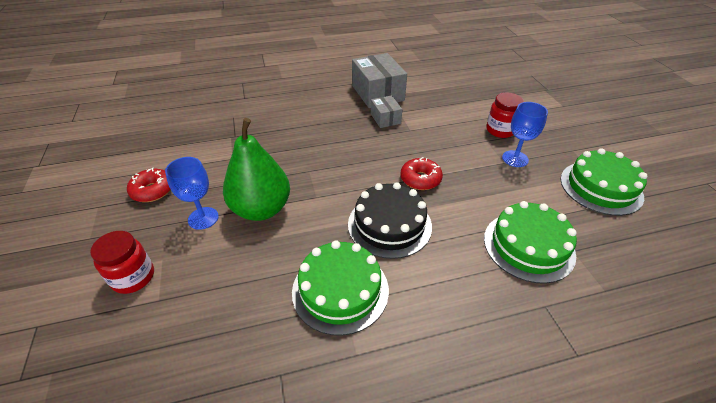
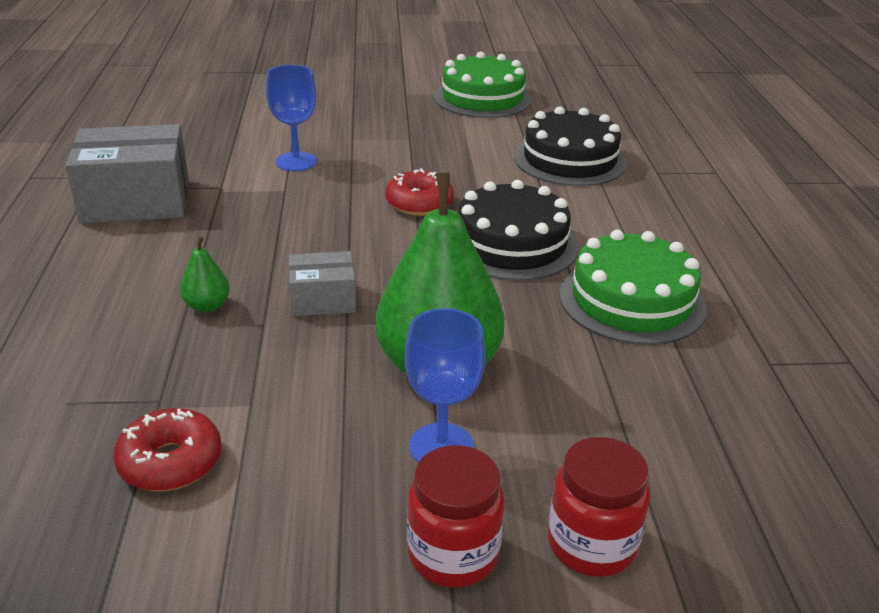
camera: 80 degrees left, 10 degrees down
red donut [127,167,171,202] -> red donut moved to [113,408,222,491]
grey box [371,95,402,128] -> grey box moved to [289,251,356,316]
green cake [484,201,577,284] -> black cake [514,106,627,186]
red jar [486,93,524,138] -> red jar moved to [407,445,505,588]
blue goblet [502,102,548,167] -> blue goblet moved to [266,65,317,171]
none -> green pear [180,236,230,313]

